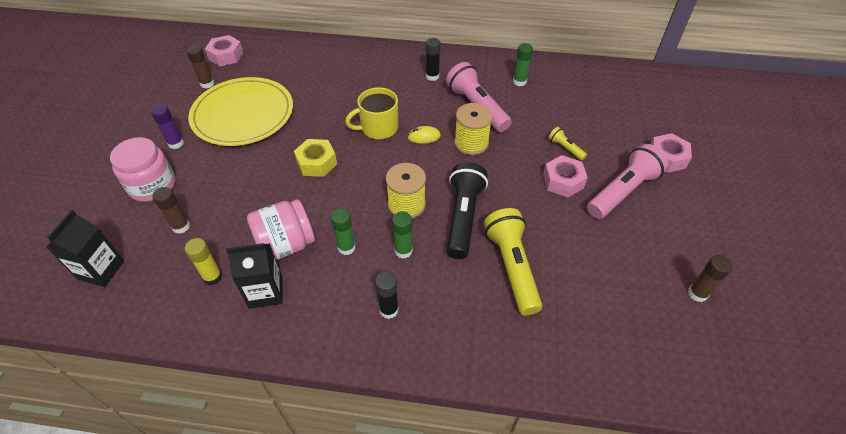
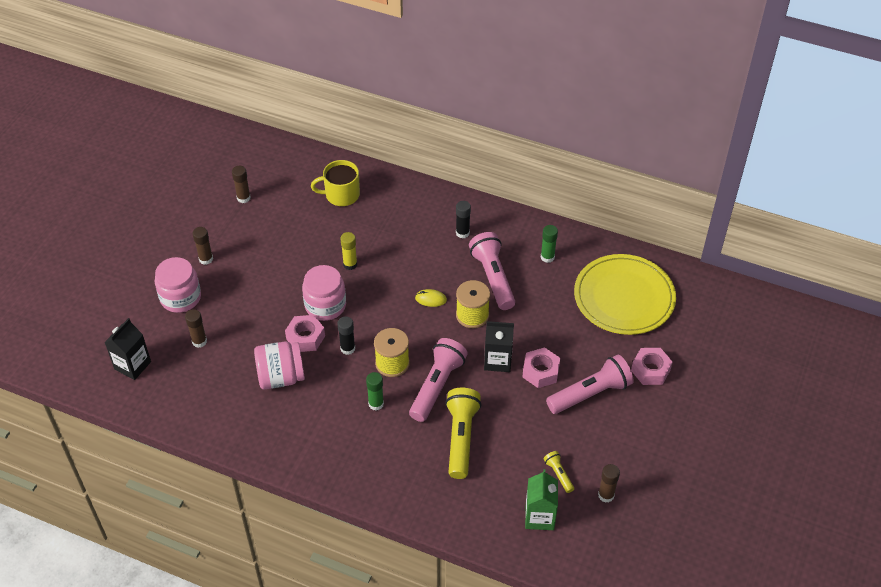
camera: 15 degrees right, 0 degrees up
purple glue stick [151,104,184,149] -> brown glue stick [192,227,213,265]
yellow glue stick [185,238,223,285] -> yellow glue stick moved to [340,232,357,270]
yellow plate [188,77,293,146] -> yellow plate moved to [574,254,676,335]
pink nut [205,35,243,66] -> pink nut moved to [285,315,325,352]
black carton [226,243,283,309] -> black carton moved to [484,321,514,372]
yellow nut [294,139,337,177] -> pink jar [302,265,346,321]
green glue stick [331,208,356,255] -> none
yellow mug [345,87,398,139] -> yellow mug moved to [311,160,360,206]
black glue stick [375,272,399,319] -> black glue stick moved to [337,316,355,355]
black flashlight [447,162,488,259] -> pink flashlight [409,338,468,422]
yellow flashlight [548,127,587,161] -> yellow flashlight moved to [544,451,574,493]
none -> green carton [525,469,558,530]

